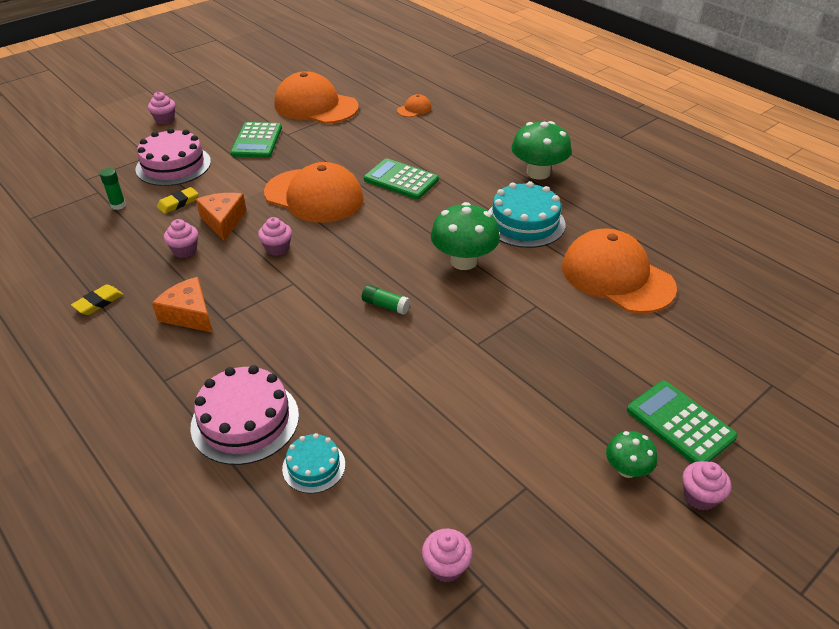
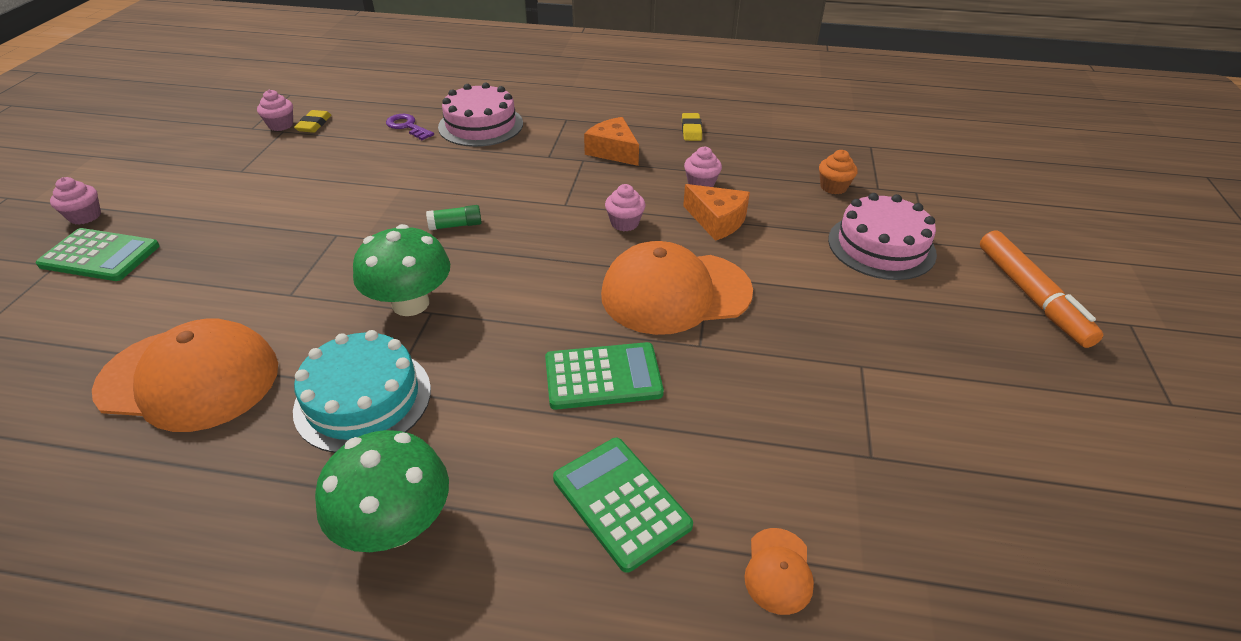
camera: 140 degrees right, 0 degrees up
green glue stick [100,168,126,210] -> orange cupcake [819,150,857,194]
pink cupcake [148,92,175,124] -> orange marker [980,231,1104,348]
orange cheese [152,277,213,333] -> orange cheese turned 135 degrees counterclockwise [584,117,639,166]
yellow eraser [157,187,199,214] -> yellow eraser moved to [294,110,331,133]
green calculator [230,122,282,158] -> green calculator moved to [553,438,693,573]
orange cap [274,71,359,124] -> none
turquoise cake [282,433,345,493] -> purple key [386,114,434,140]
green mushroom [606,431,657,478] -> none

